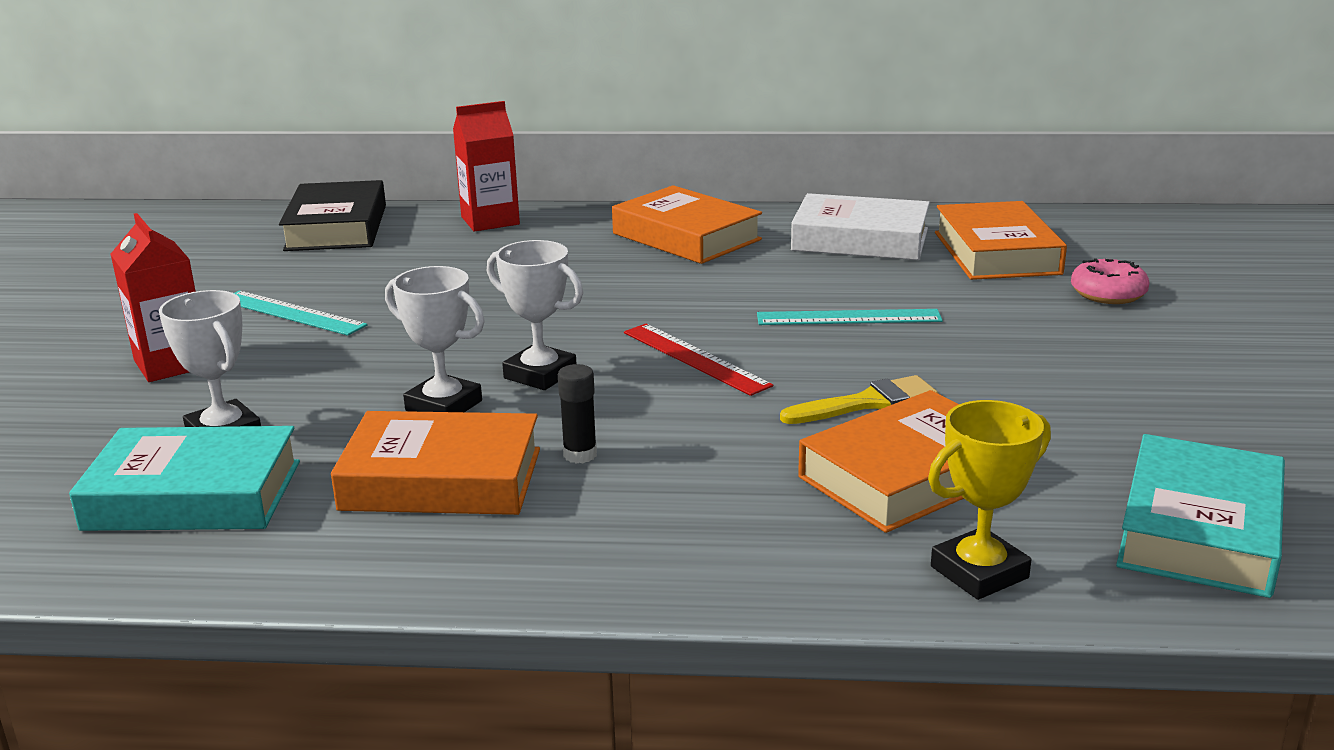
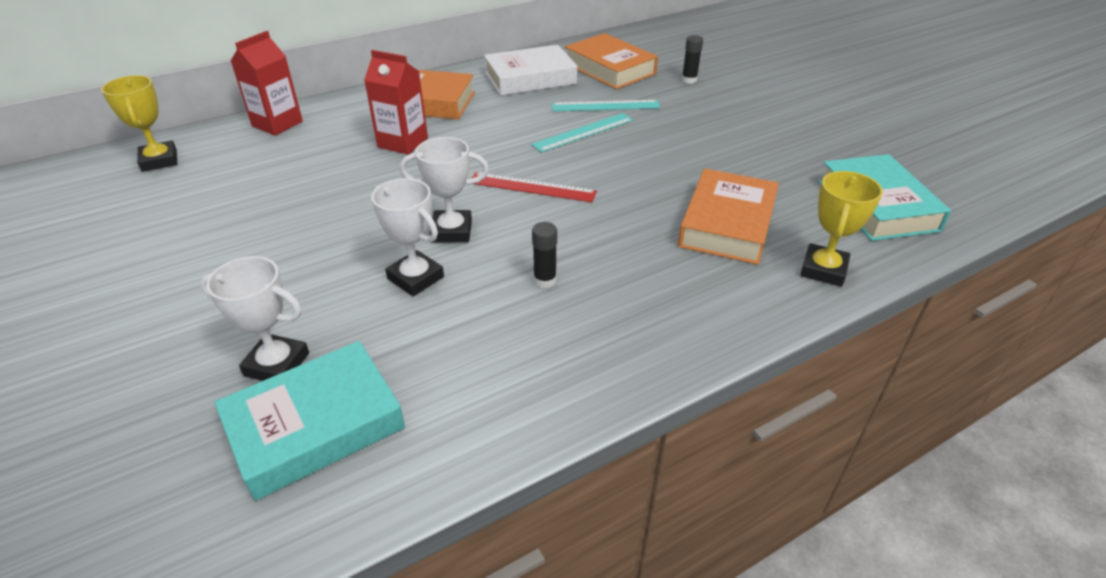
camera: 35 degrees left, 15 degrees up
red carton [111,213,196,382] -> red carton moved to [364,50,428,155]
turquoise ruler [234,290,367,336] -> turquoise ruler moved to [552,100,660,111]
black book [279,180,386,251] -> yellow trophy [101,75,177,172]
orange book [331,411,540,515] -> none
white trophy [385,266,485,412] -> white trophy turned 45 degrees clockwise [371,178,444,296]
yellow brush [780,375,938,424] -> none
pink donut [1071,258,1150,304] -> black glue stick [682,35,703,84]

